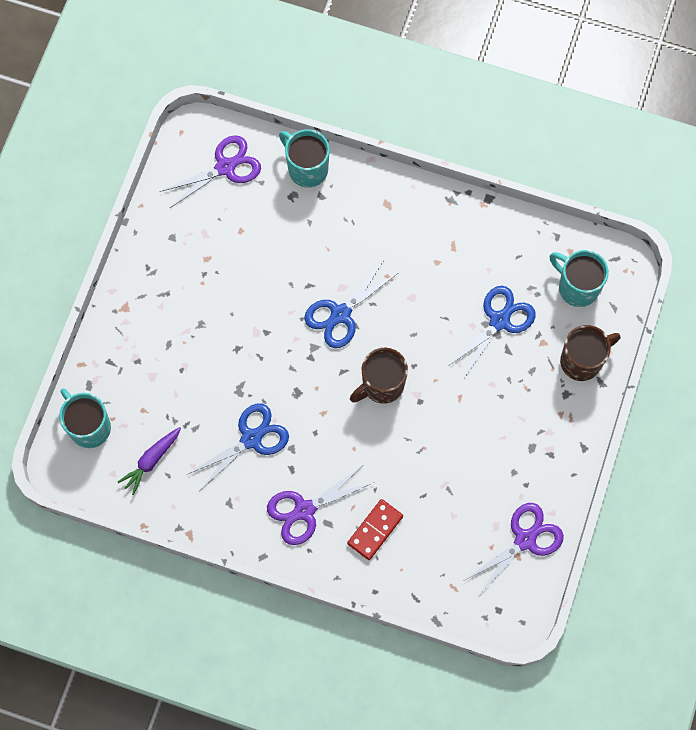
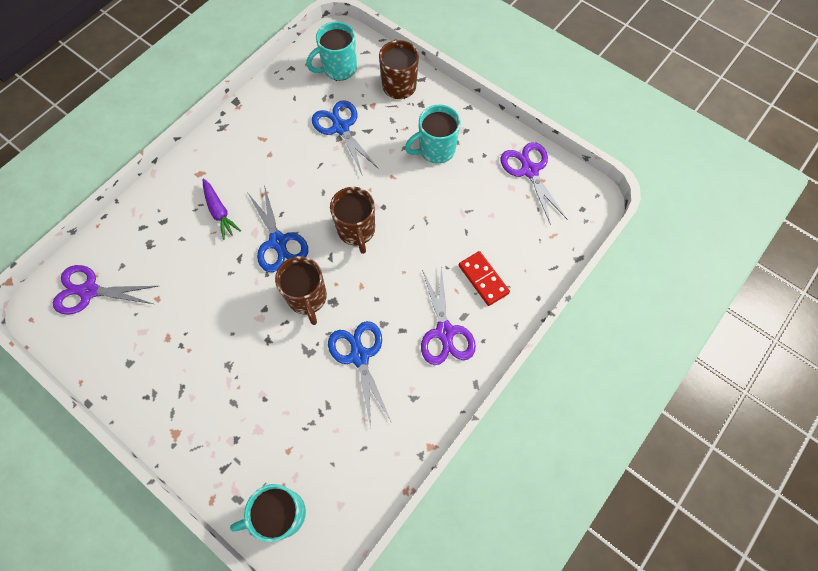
camera: 70 degrees left, 5 degrees down
purple carrot [118,427,181,495] -> purple carrot moved to [203,178,241,240]
purple scissors [160,136,261,208] -> purple scissors turned 75 degrees counterclockwise [53,265,158,314]
turquoise mug [279,129,330,188] -> turquoise mug moved to [405,105,461,164]
none -> brown mug [275,256,327,325]

